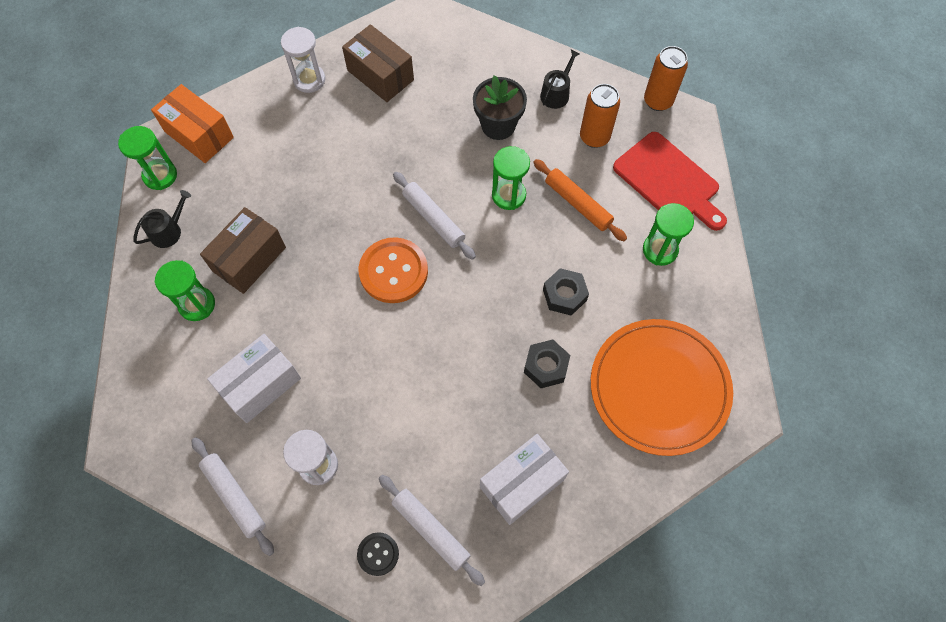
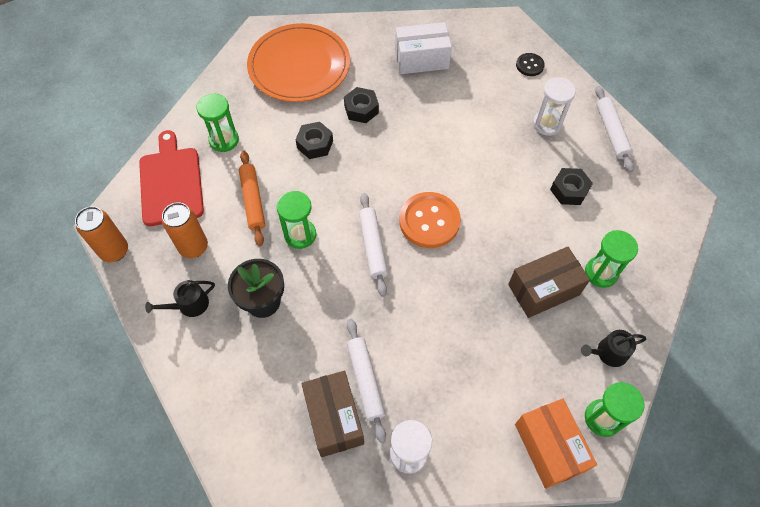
camera: 150 degrees left, 5 degrees down
white box [207,334,301,423] -> black nut [550,168,593,205]
white rolling pin [379,475,485,586] -> white rolling pin moved to [347,319,386,443]

